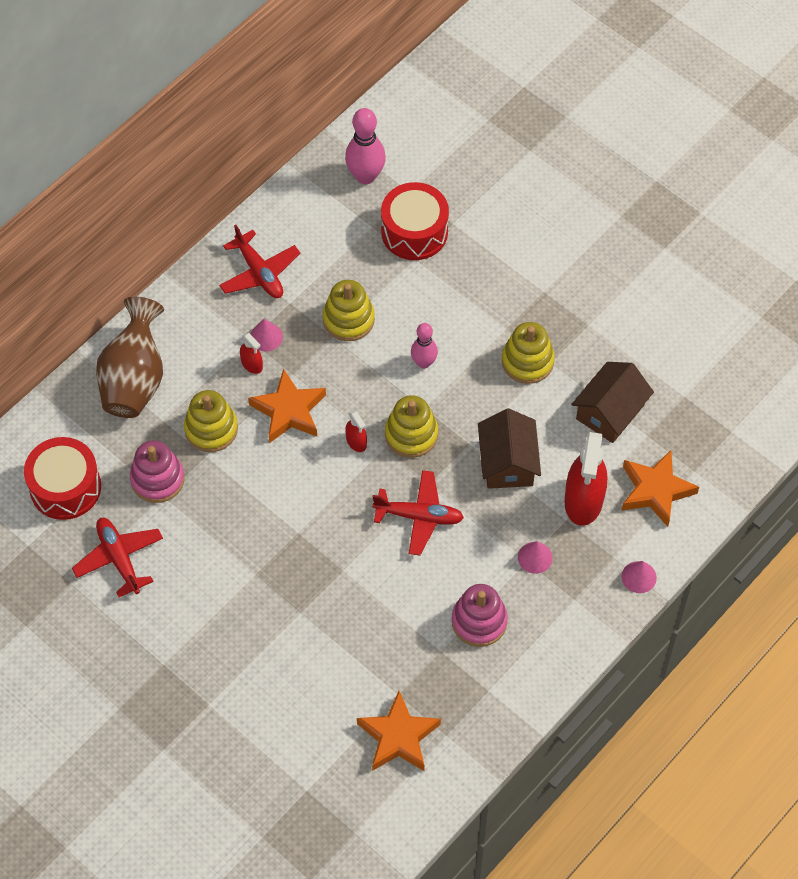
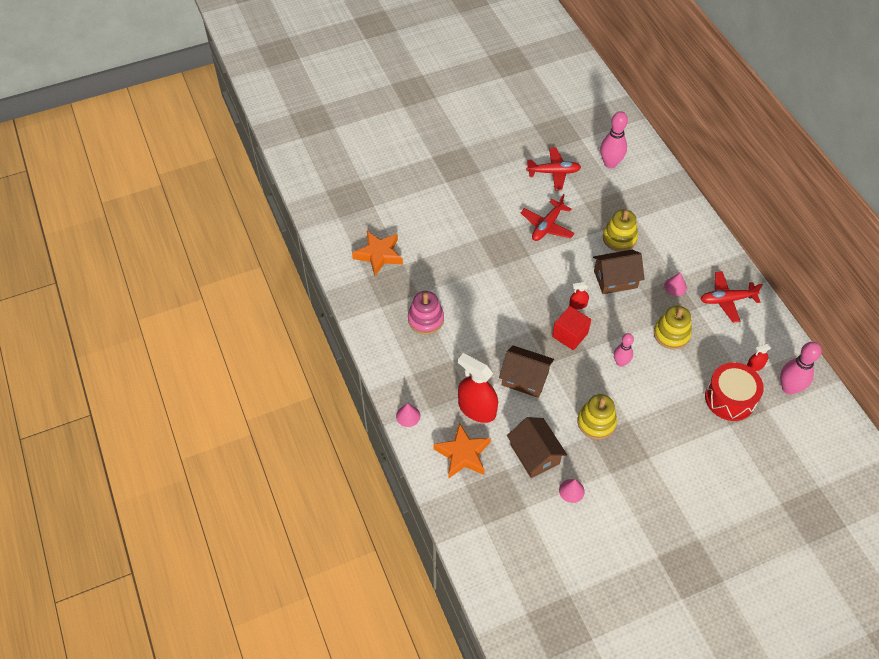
camera: 115 degrees right, 5 degrees down
red drum [24,437,101,520] -> pink bowling pin [600,111,628,168]
brown vase [96,297,164,418] -> none
pink stacking toy [130,440,184,503] -> none
red spray bottle [240,332,263,374] -> red spray bottle moved to [747,344,771,371]
orange star [248,369,326,443] -> brown house [593,250,644,294]
red plane [373,470,464,556] -> red plane moved to [521,194,575,241]
yellow stacking toy [385,395,438,458] -> red cube [552,306,591,350]
pink cone [518,541,553,574] -> pink cone moved to [559,479,585,503]

